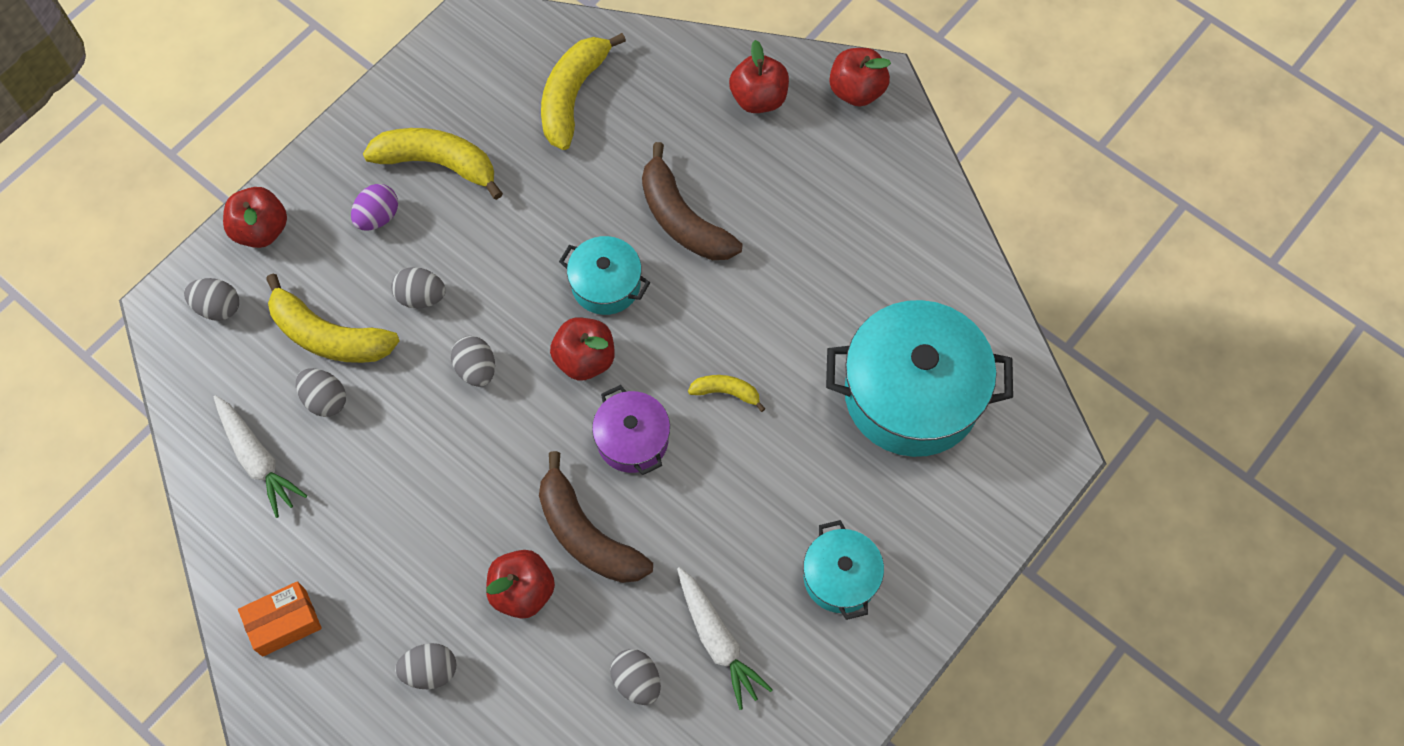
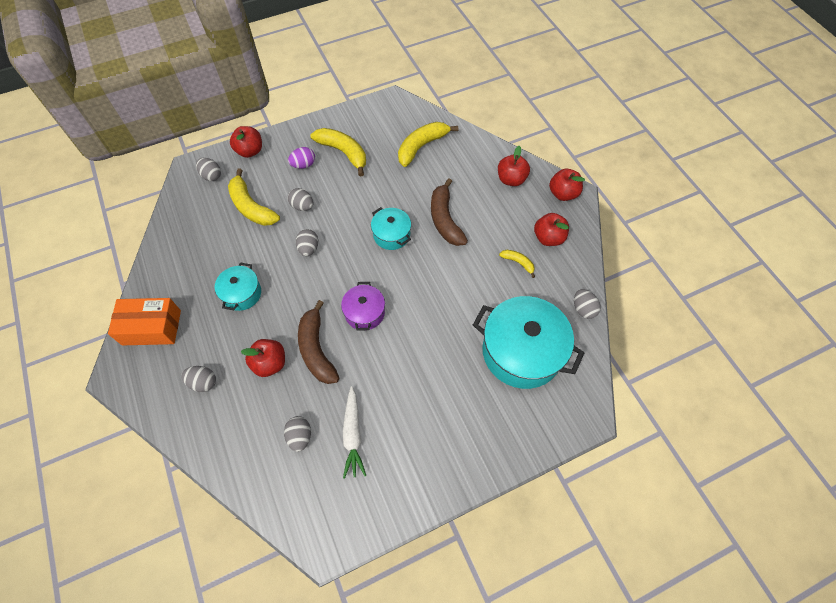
camera: 25 degrees right, 5 degrees down
white carrot [214,395,307,518] -> none
orange box [238,581,322,657] -> orange box [108,298,181,345], size x1.53
grey egg [296,368,346,417] -> grey egg moved to [574,289,601,319]
red apple [550,318,614,381] -> red apple moved to [534,213,569,246]
yellow banana [688,375,765,412] -> yellow banana moved to [499,250,535,278]
turquoise pot [803,520,884,620] -> turquoise pot moved to [215,262,261,311]

